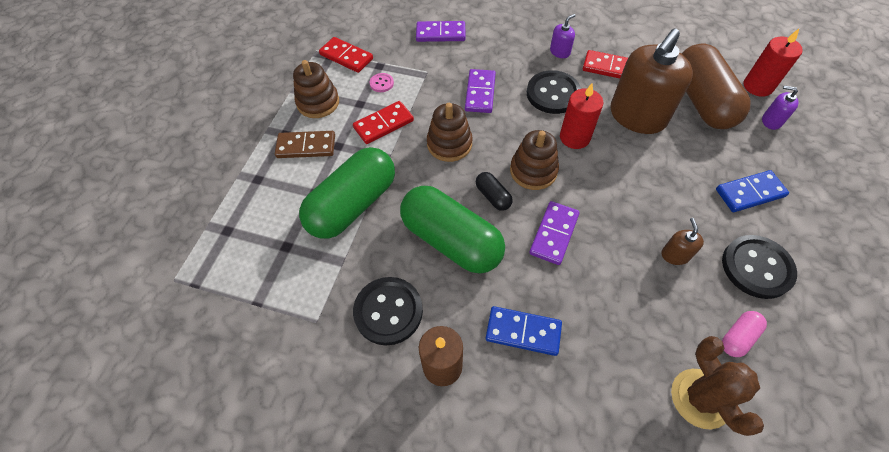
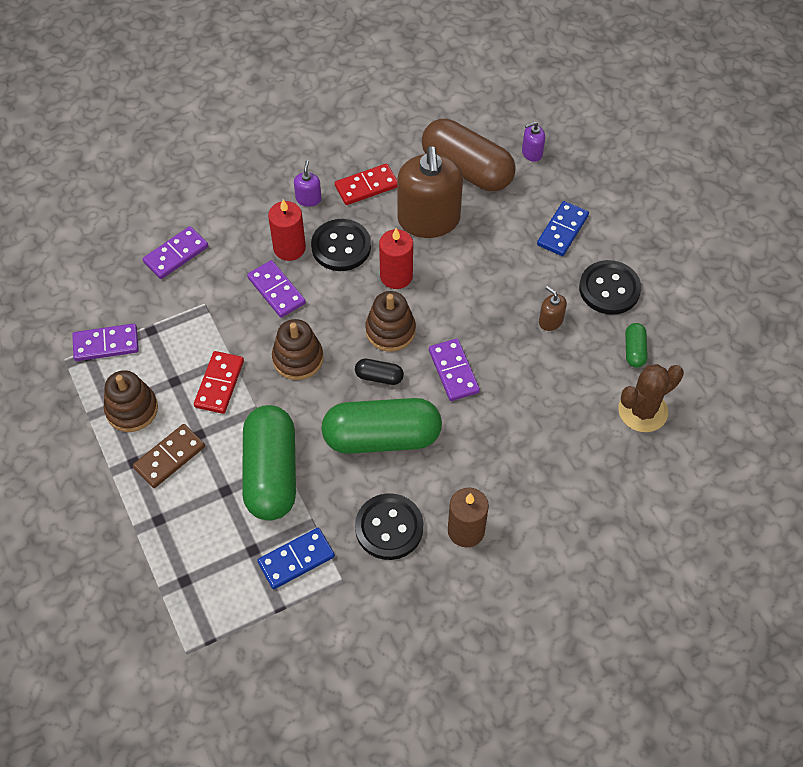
camera: 45 degrees left, 0 degrees up
red domino [319,37,373,73] -> purple domino [72,324,139,361]
pink button [370,73,394,92] -> none
blue domino [486,306,562,356] -> blue domino moved to [257,528,335,589]
brown cactus [671,336,764,436] -> brown cactus turned 60 degrees counterclockwise [618,364,684,432]
pink capsule [722,311,767,357] -> green capsule [625,323,648,368]
red candle [744,29,803,97] -> red candle moved to [268,200,306,261]

